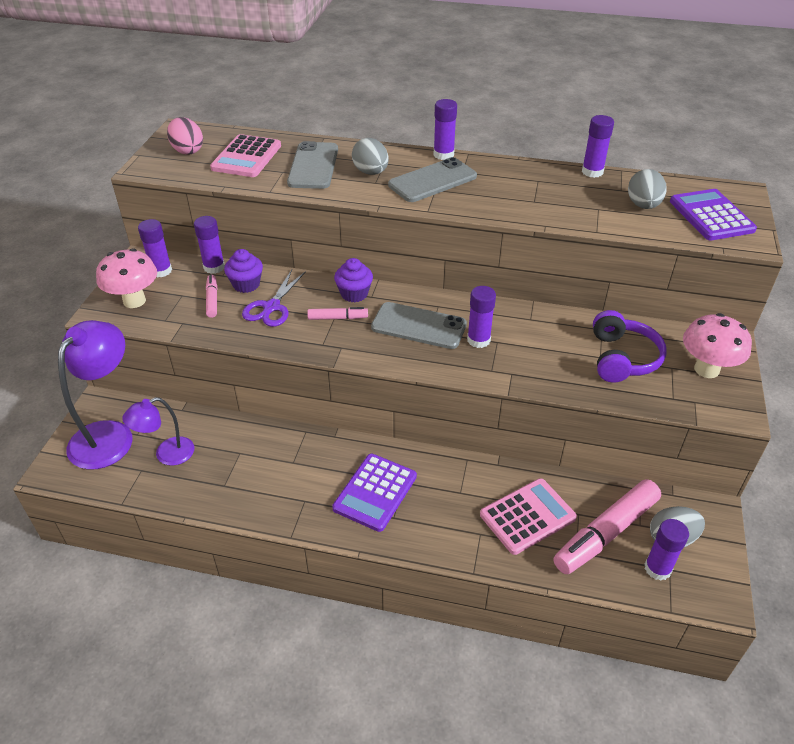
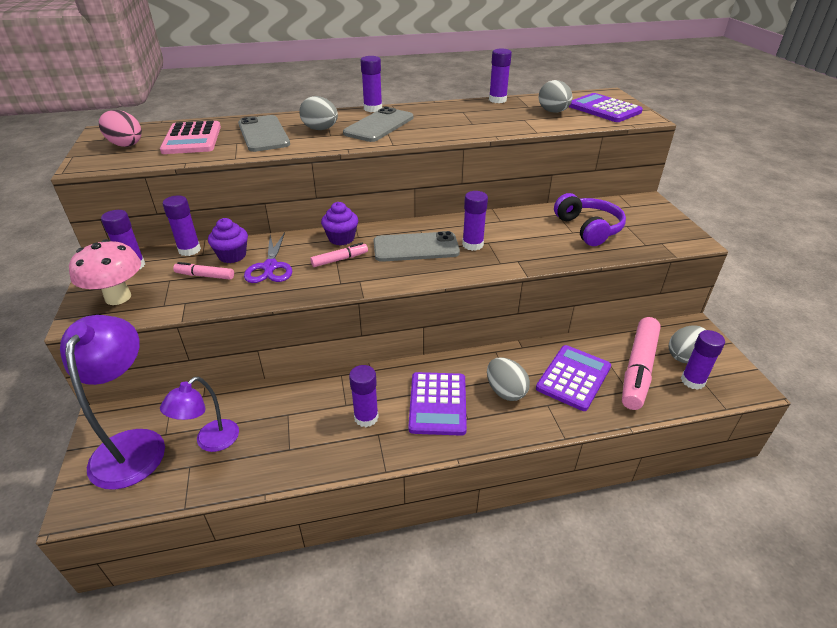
camera: 25 degrees left, 5 degrees down
pink marker [206,275,217,318] -> pink marker turned 45 degrees counterclockwise [173,262,234,280]
pink calculator [480,478,577,555] -> purple calculator [536,345,611,411]
pink mushroom [683,313,752,378] -> none
none -> purple glue stick [349,365,379,427]
none -> grey egg [487,357,530,401]

